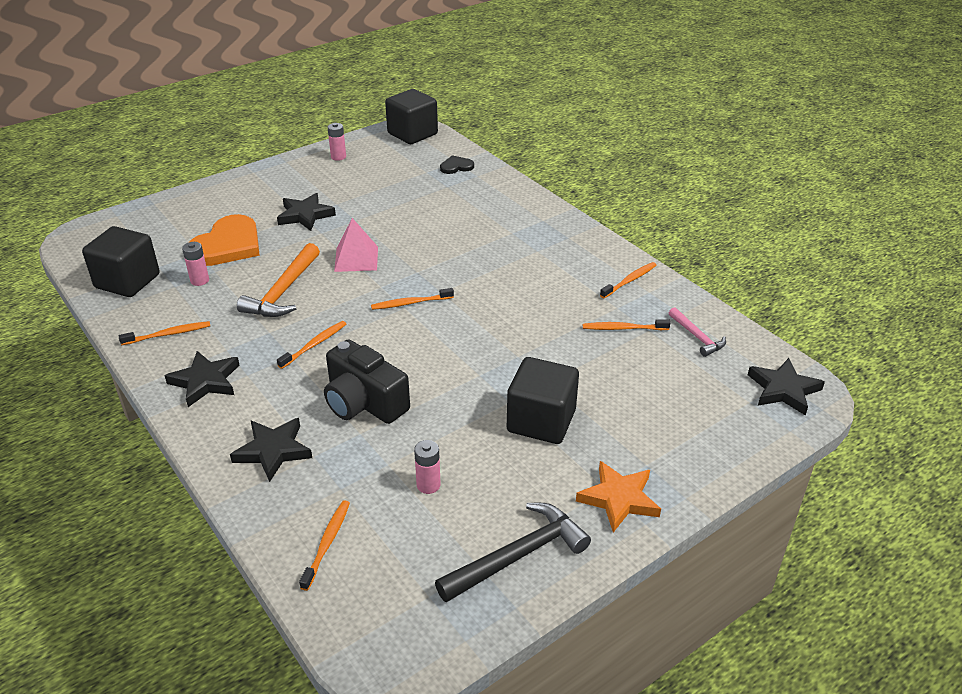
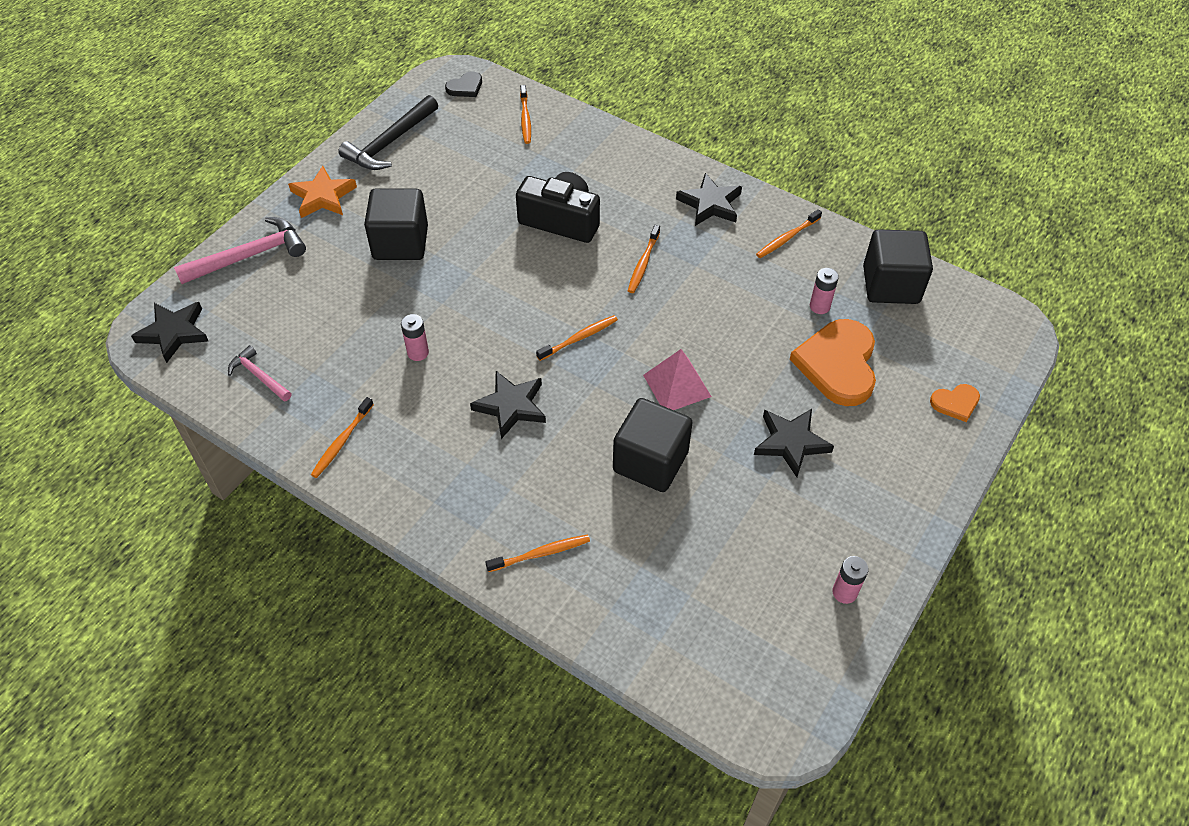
camera: 160 degrees right, 15 degrees up
black star [230,418,312,482] -> black star moved to [470,371,546,439]
orange hammer [237,243,320,317] -> none
black cube [385,89,438,144] -> black cube moved to [613,398,693,492]
pink battery [414,440,441,494] -> pink battery moved to [401,314,429,361]
black heart [440,155,474,174] -> black heart moved to [445,71,482,97]
orange toothbrush [583,319,670,330] -> orange toothbrush moved to [485,534,590,572]
none -> pink hammer [174,217,306,284]
none -> orange heart [930,384,980,422]

